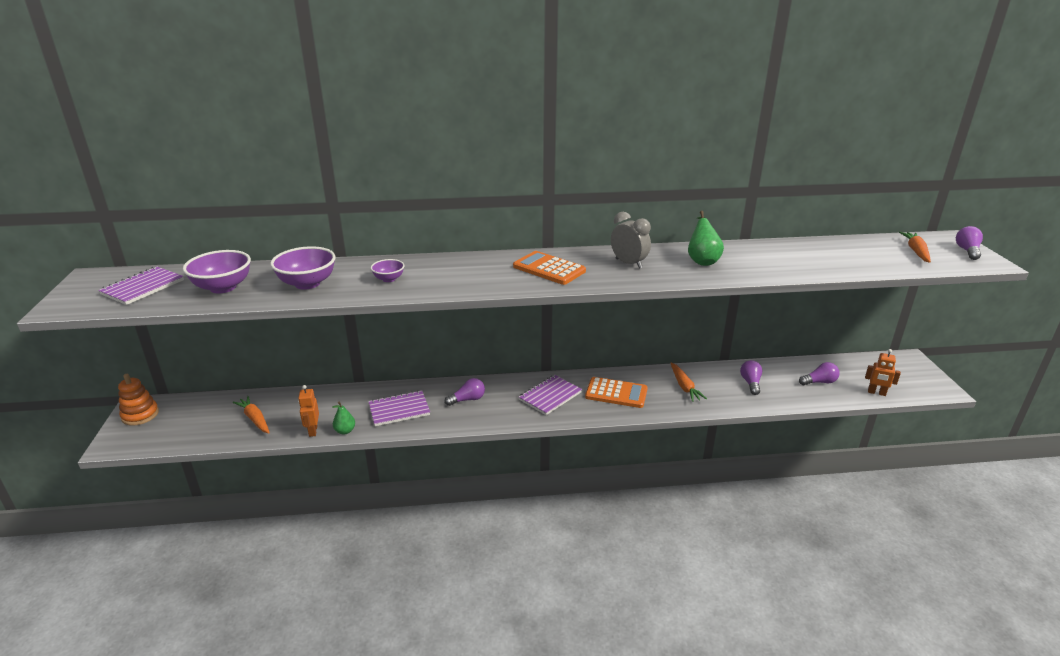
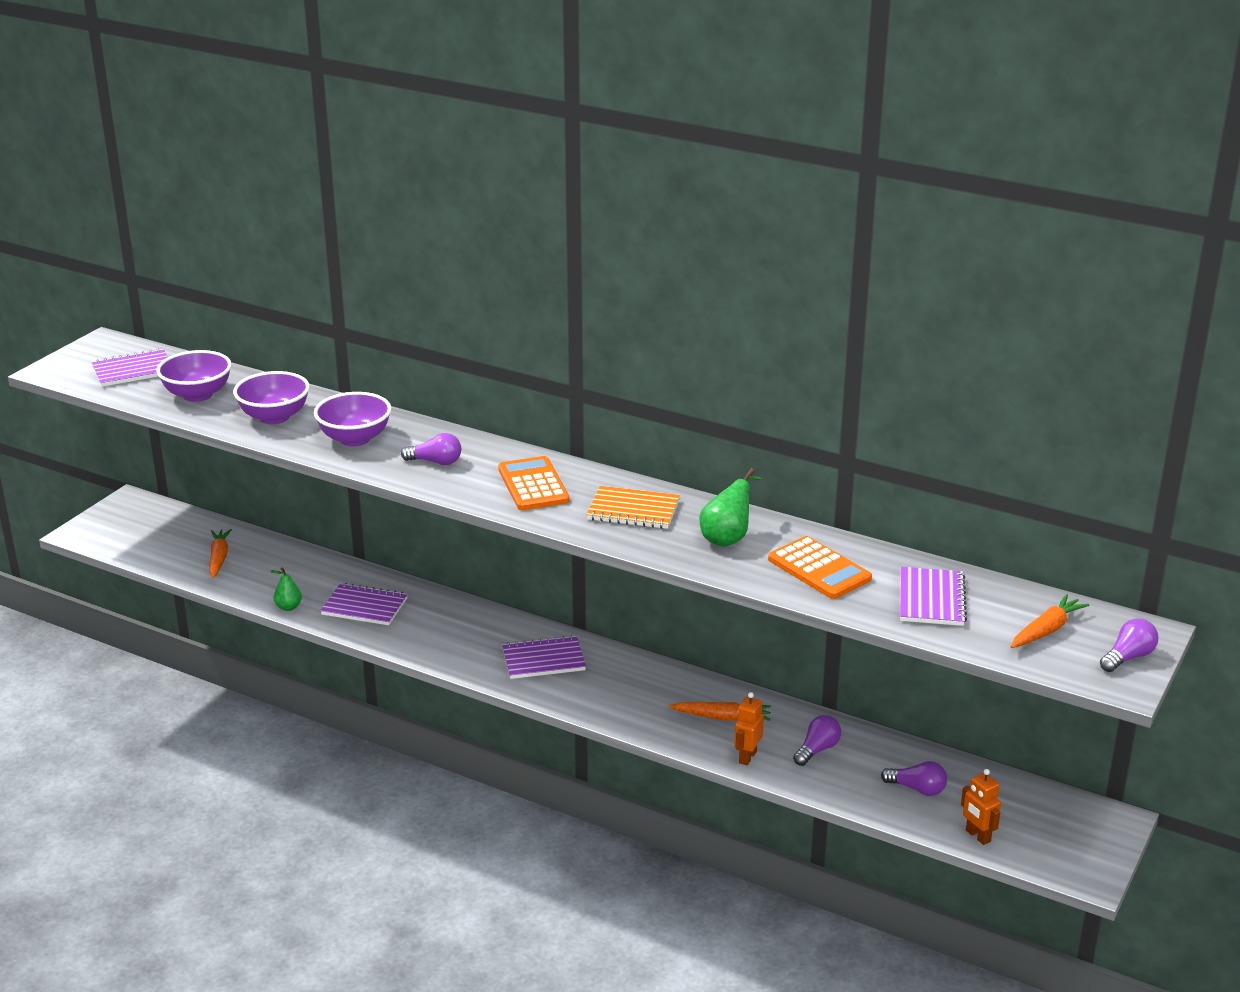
camera: 35 degrees right, 0 degrees up
orange stacking toy [118,374,159,426] -> none
orange robot [298,385,319,437] -> orange robot moved to [734,692,764,765]
purple bowl [371,259,405,282] -> purple bowl [314,392,391,446], size x1.83
purple light bulb [445,378,485,406] -> purple light bulb moved to [401,433,461,465]
orange calculator [585,377,648,408] -> orange calculator moved to [768,536,872,599]
grey clock [611,212,651,269] -> orange notebook [586,486,680,529]
orange carrot [671,363,707,402] -> orange carrot turned 105 degrees counterclockwise [668,702,771,721]
none -> purple notebook [900,567,967,626]

